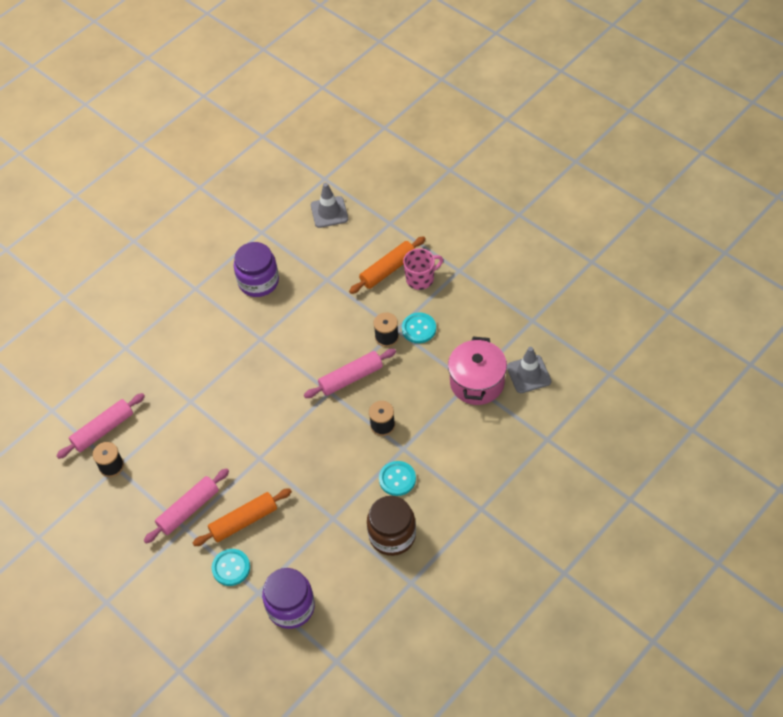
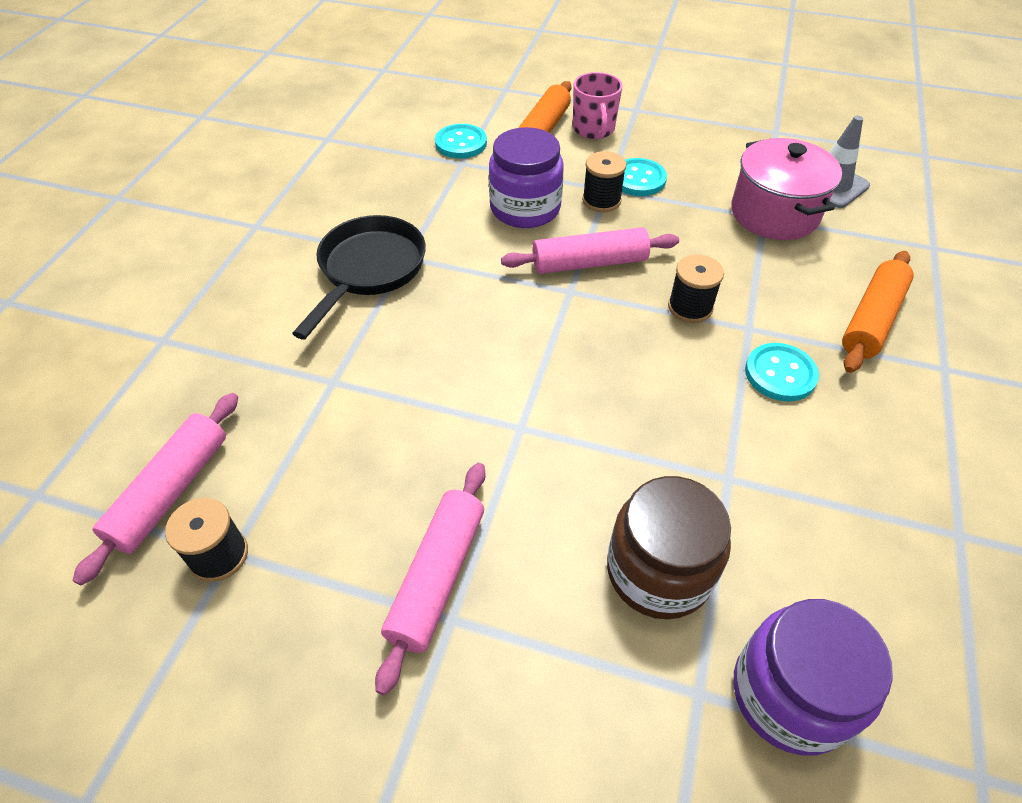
camera: 30 degrees left, 5 degrees down
orange rolling pin [193,488,292,546] -> orange rolling pin moved to [842,251,914,373]
turquoise button [212,549,250,586] -> turquoise button moved to [435,124,487,159]
purple jar [234,242,279,297] -> purple jar moved to [489,127,564,228]
pink rolling pin [304,349,396,398] -> pink rolling pin turned 45 degrees clockwise [501,227,679,274]
grey traffic cone [311,183,348,228] -> none
brown jar [367,496,416,556] -> brown jar moved to [607,476,731,619]
pink mug [403,248,443,290] -> pink mug turned 135 degrees clockwise [573,72,622,139]
none -> black pan [292,215,426,339]

